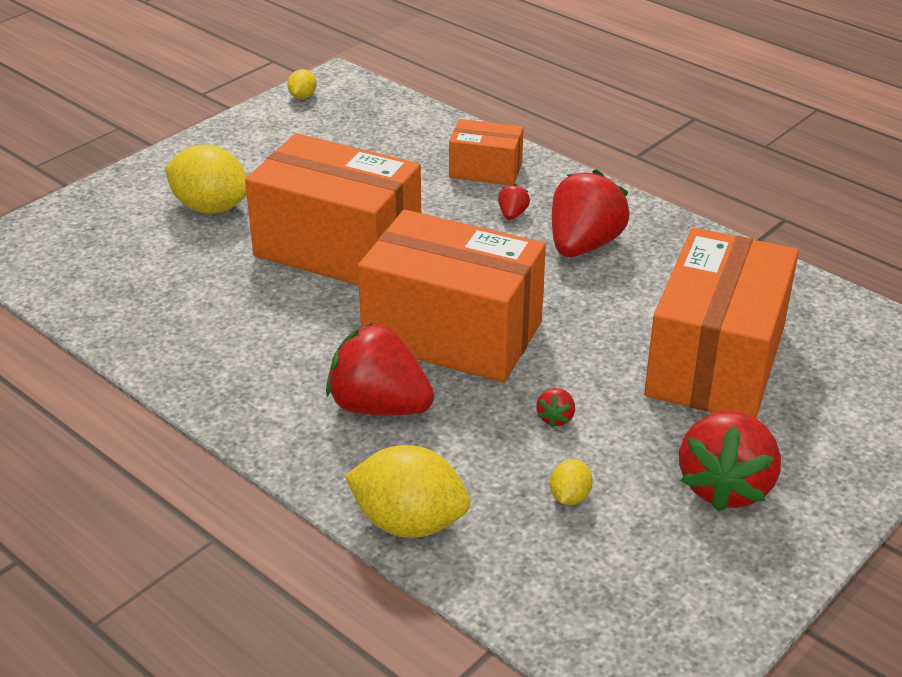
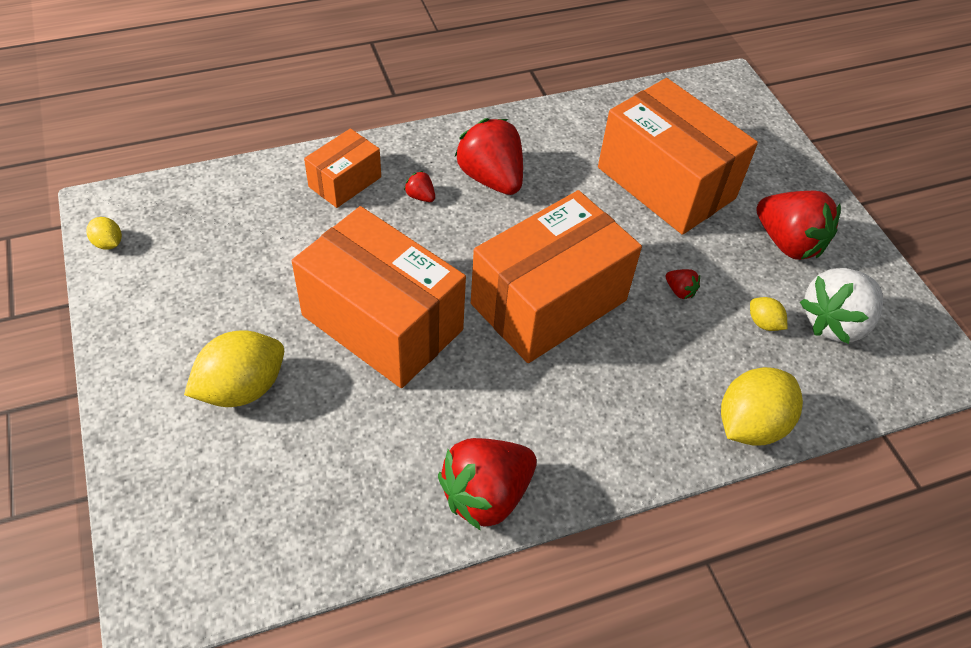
camera: 65 degrees left, 15 degrees up
orange box [245,133,421,286] -> orange box turned 75 degrees clockwise [292,206,466,388]
red strawberry [326,323,434,415] -> red strawberry moved to [438,438,537,531]
none -> white strawberry [800,268,883,344]

